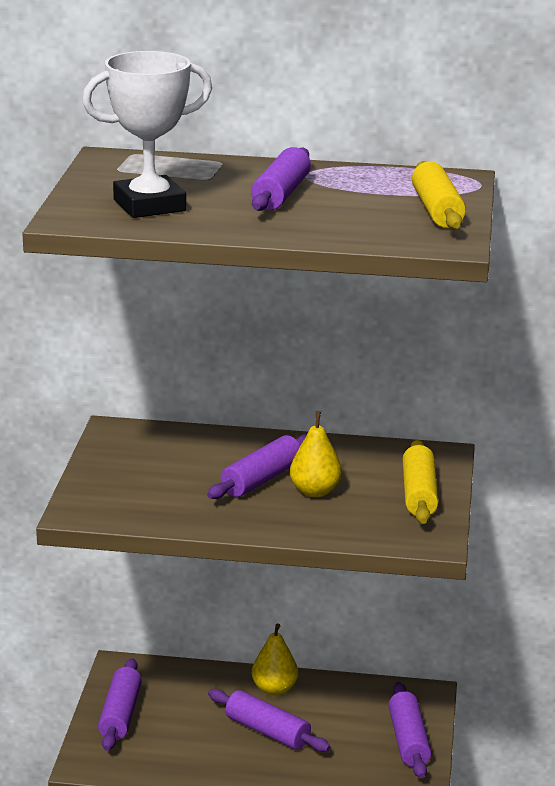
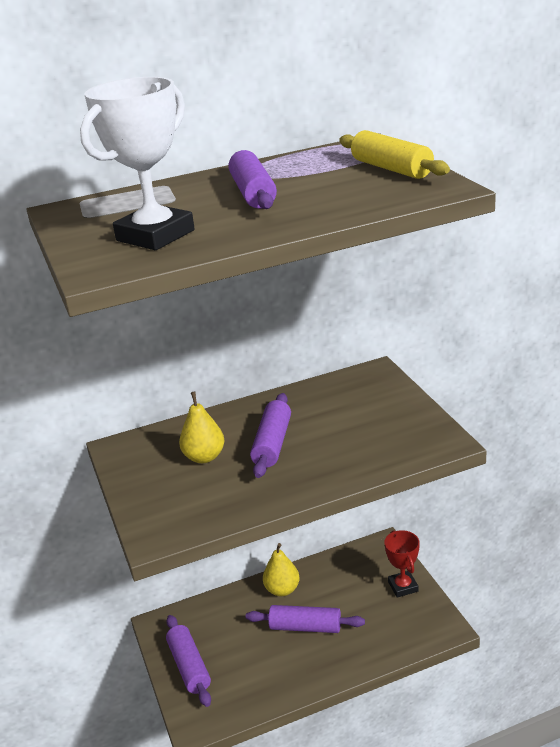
camera: 25 degrees left, 5 degrees up
yellow pear [290,411,342,497] -> yellow pear moved to [179,392,224,463]
purple rolling pin [389,682,431,778] -> red trophy [384,530,420,598]
yellow rolling pin [403,440,439,524] -> none

